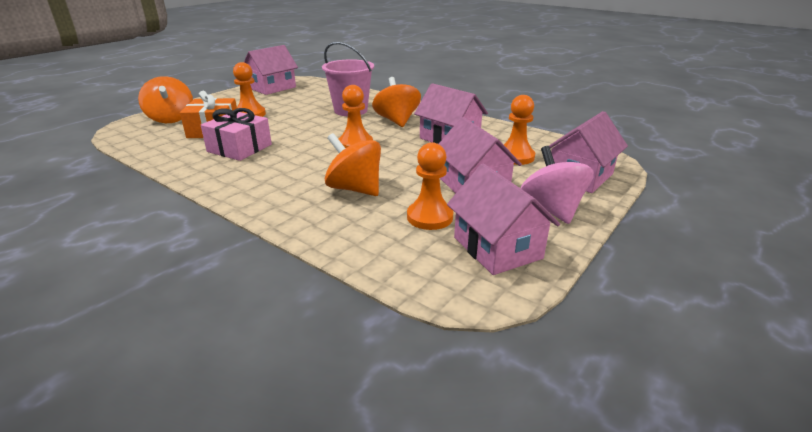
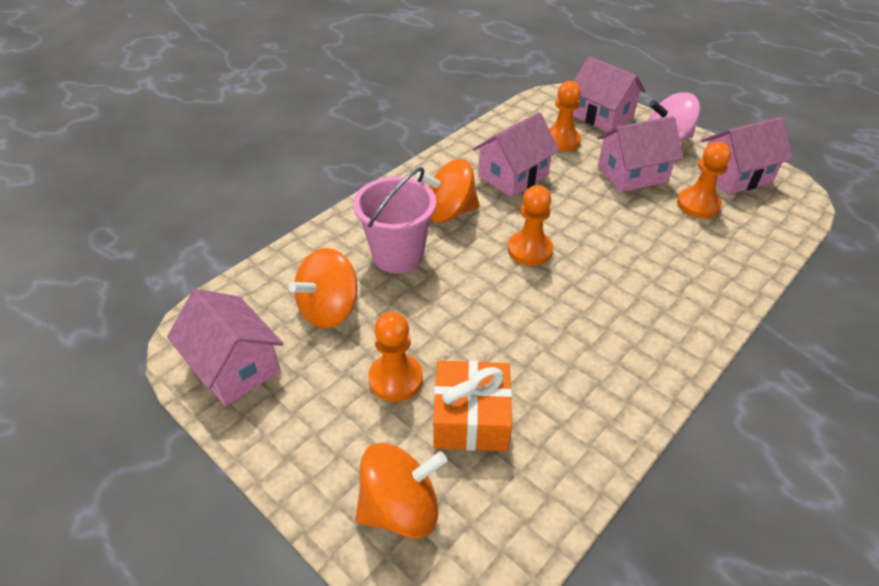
camera: 85 degrees left, 15 degrees up
pink gift [201,108,272,161] -> none
orange spinning top [325,133,381,196] -> orange spinning top moved to [289,248,358,328]

